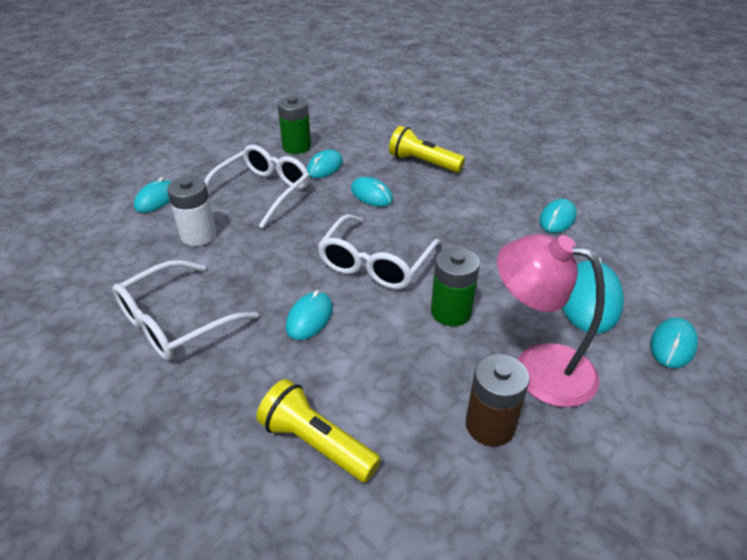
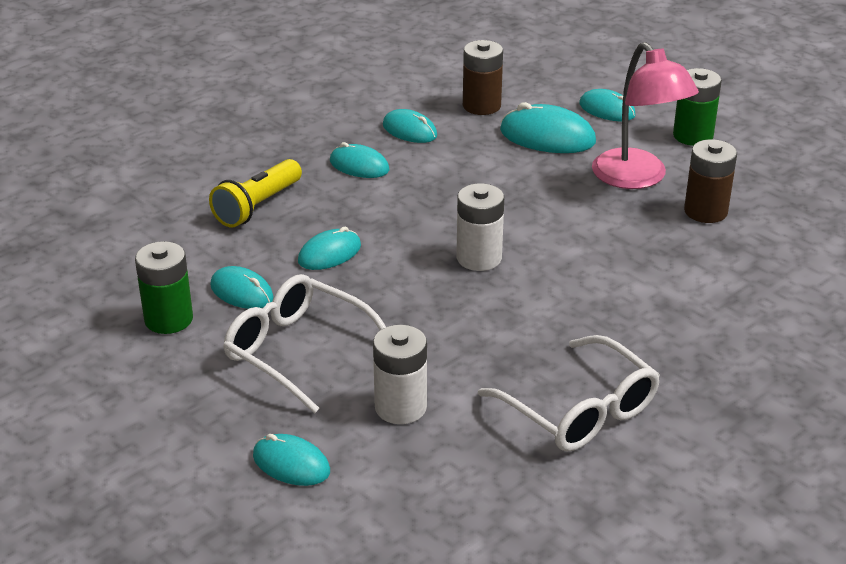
camera: 85 degrees left, 5 degrees down
yellow flashlight [256,379,381,482] -> none
turquoise mouse [286,290,333,340] -> turquoise mouse moved to [330,142,389,178]
white glasses [318,214,441,289] -> white battery [456,183,504,271]
green battery [431,247,480,326] -> green battery moved to [673,68,722,146]
pink lamp [497,234,605,407] -> pink lamp turned 60 degrees counterclockwise [592,42,699,189]
none -> brown battery [463,40,503,115]

